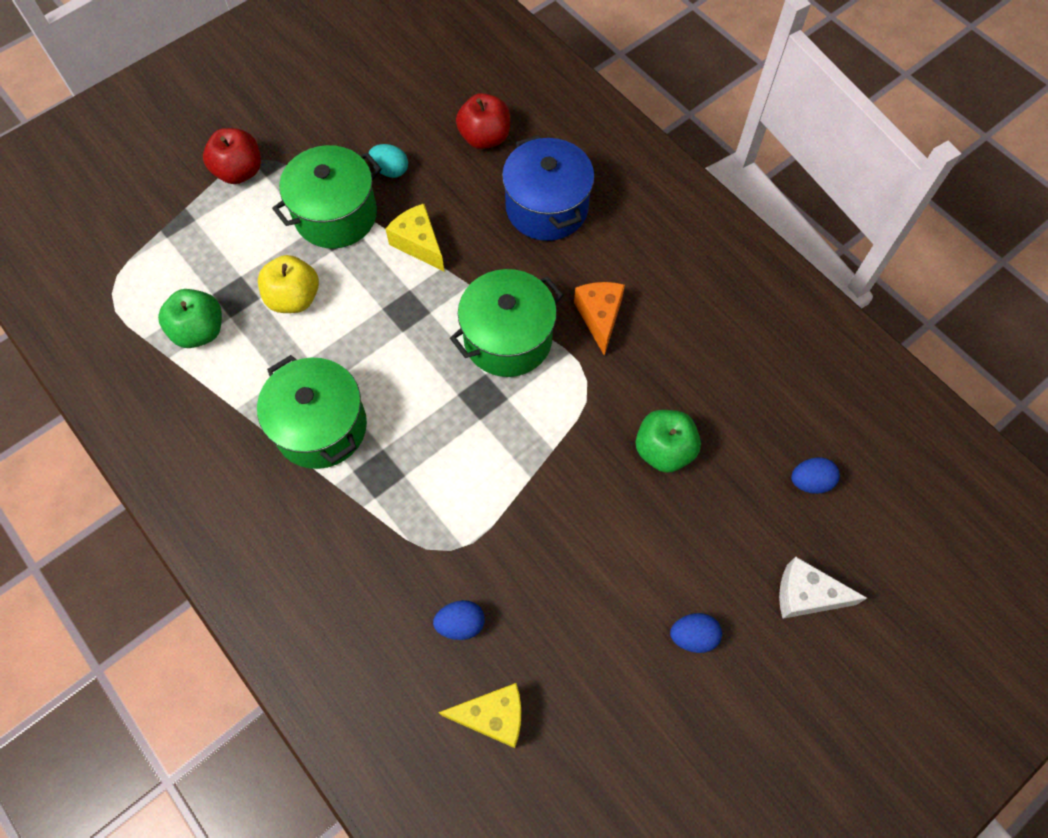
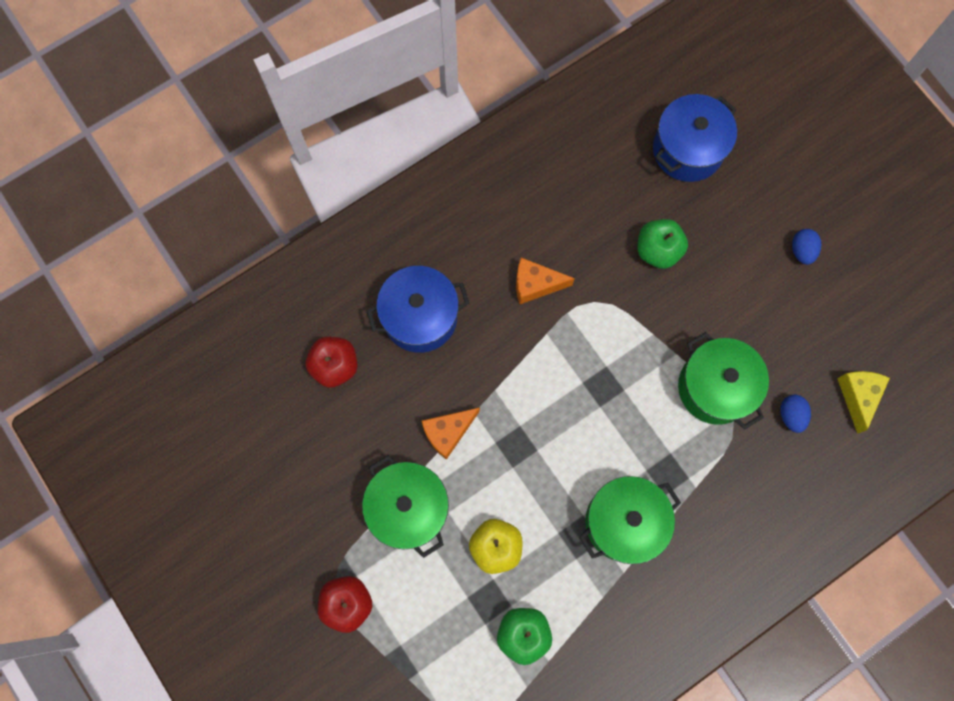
camera: 85 degrees left, 10 degrees up
turquoise egg [369,144,408,178] -> none
yellow cheese [386,204,444,271] -> orange cheese [421,407,480,460]
green pot [450,269,563,377] -> green pot moved to [678,332,769,429]
white cheese [779,557,867,619] -> none
blue egg [791,457,840,494] -> blue pot [653,94,737,182]

